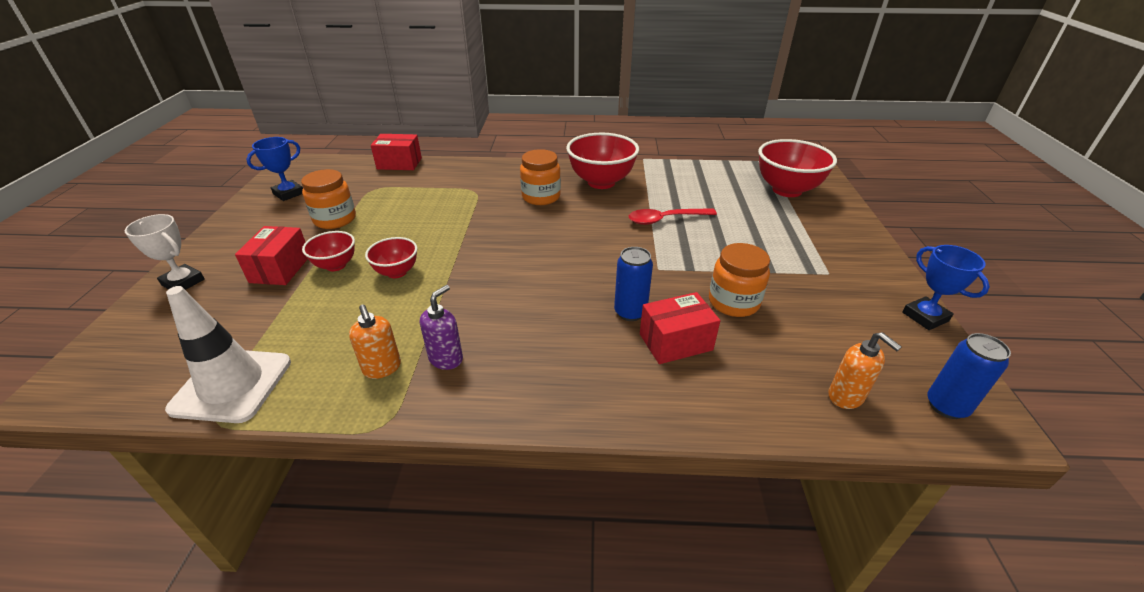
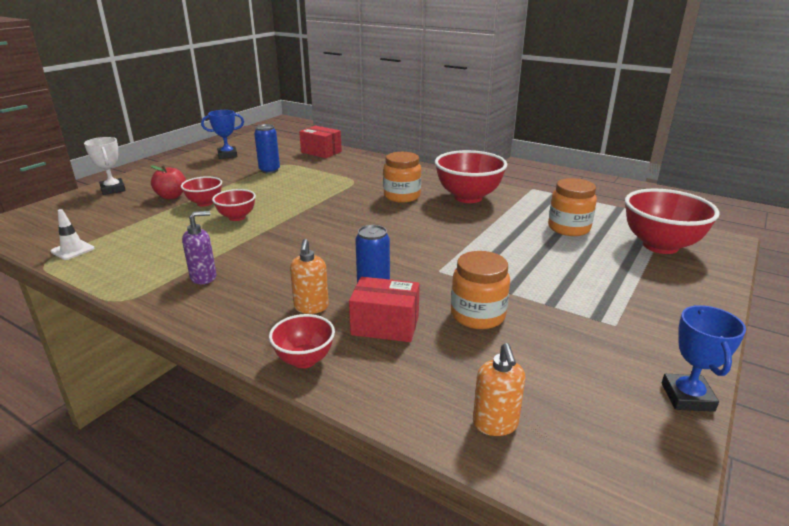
camera: 30 degrees right, 10 degrees down
white traffic cone [165,286,291,423] -> white traffic cone [51,209,95,260], size x0.48
red box [235,226,308,285] -> red apple [150,165,186,199]
orange jar [301,169,356,229] -> orange jar moved to [548,178,597,236]
orange soap dispenser [349,304,401,379] -> orange soap dispenser moved to [290,239,329,314]
red spoon [629,208,717,225] -> none
blue can [927,333,1011,419] -> blue can moved to [254,124,280,174]
none -> red bowl [269,314,335,368]

